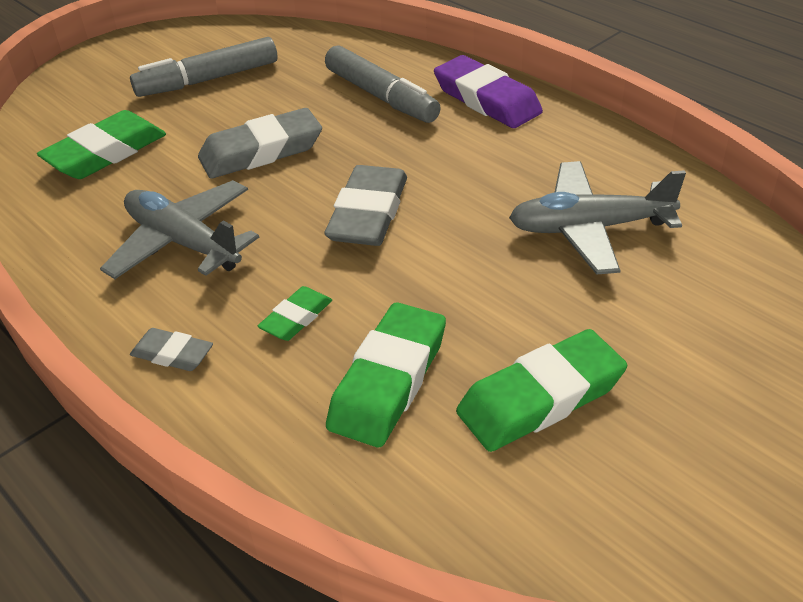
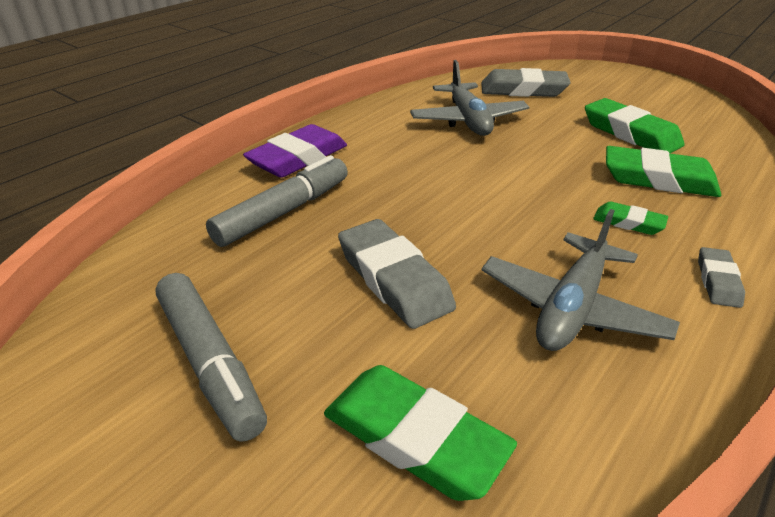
camera: 100 degrees left, 5 degrees down
grey eraser [325,165,407,246] -> grey eraser moved to [481,68,571,97]

